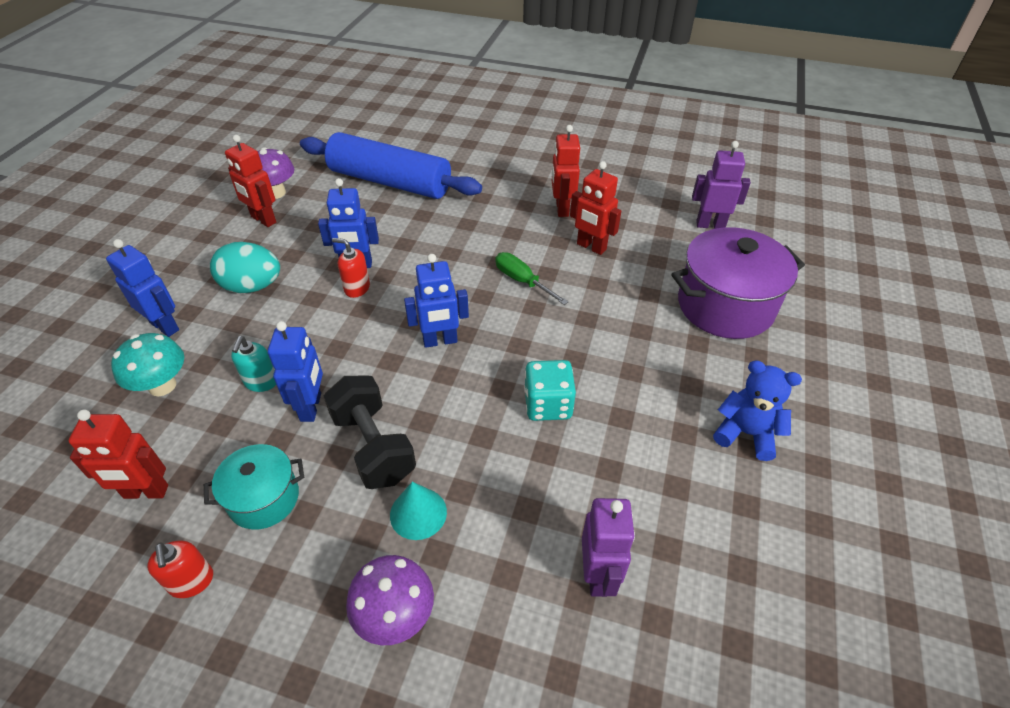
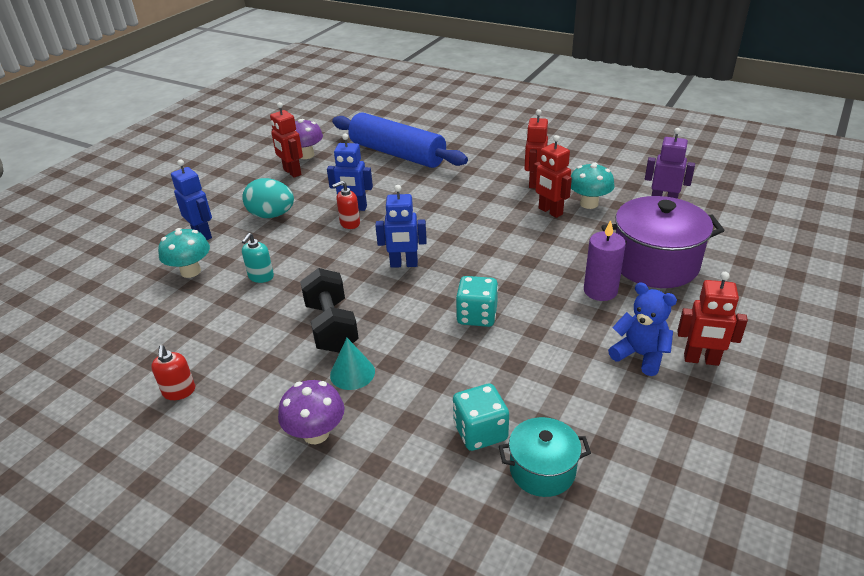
camera: 15 degrees right, 10 degrees down
red robot [69,409,168,499] -> red robot moved to [677,272,748,366]
turquoise pot [204,444,304,530] -> turquoise pot moved to [499,417,591,497]
blue robot [268,321,323,422] -> none
red soap dispenser [332,238,370,298] -> red soap dispenser turned 60 degrees counterclockwise [332,181,360,229]
green screwdriver [495,252,568,305] -> none
purple robot [582,498,635,597] -> turquoise dice [453,384,509,451]
none -> turquoise mushroom [571,163,615,209]
none -> purple candle [584,220,626,301]

